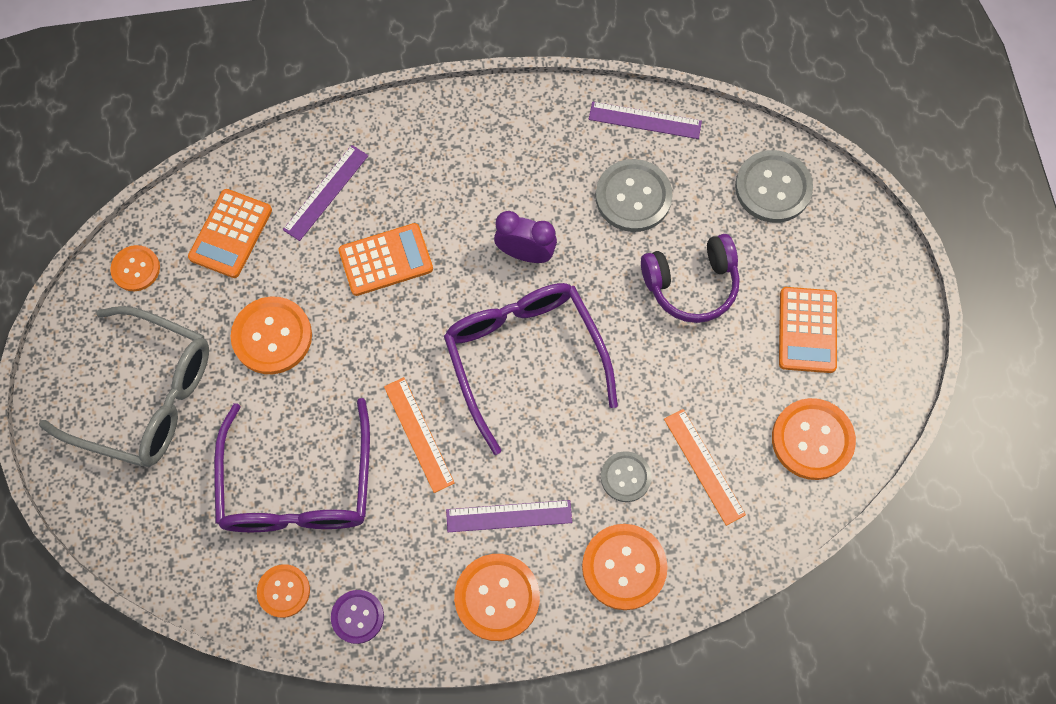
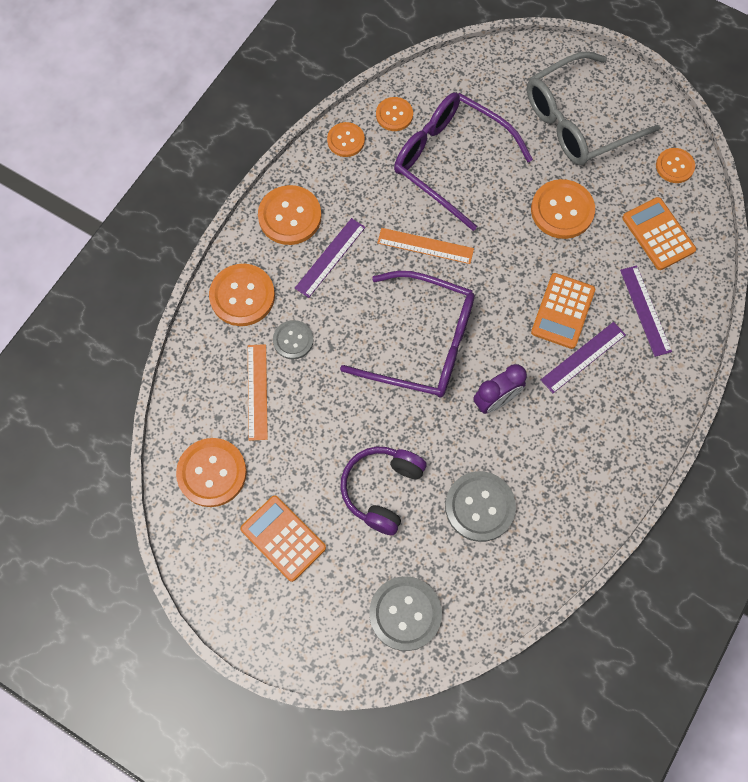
camera: 130 degrees right, 0 degrees up
purple button [331,590,384,644] -> orange button [327,122,365,157]
purple ruler [589,102,702,139] -> purple ruler moved to [541,322,626,393]
orange ruler [664,409,746,526] -> orange ruler turned 75 degrees clockwise [248,344,268,441]

